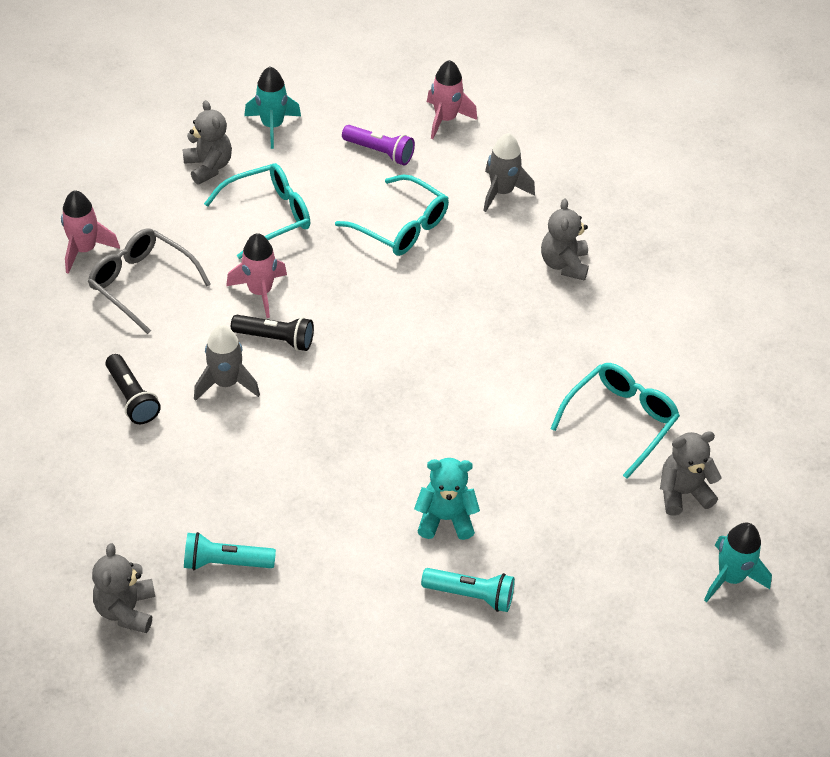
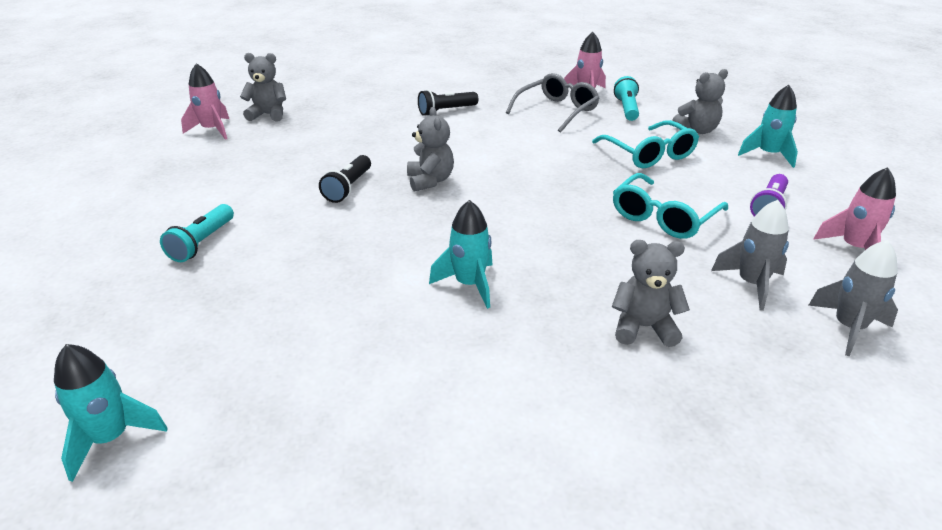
camera: 95 degrees right, 15 degrees down
turquoise flashlight [184,532,276,570] -> turquoise flashlight moved to [614,76,639,121]
grey rocket [194,325,260,401] -> grey rocket moved to [808,240,898,356]
pink rocket [226,233,287,318] -> pink rocket moved to [181,63,229,140]
black flashlight [231,315,314,351] -> black flashlight moved to [319,155,371,203]
turquoise teddy bear [414,458,480,540] -> none
turquoise glasses [550,363,680,479] -> none
grey teddy bear [660,431,722,516] -> grey teddy bear moved to [407,107,454,191]
none -> turquoise rocket [429,200,493,309]

